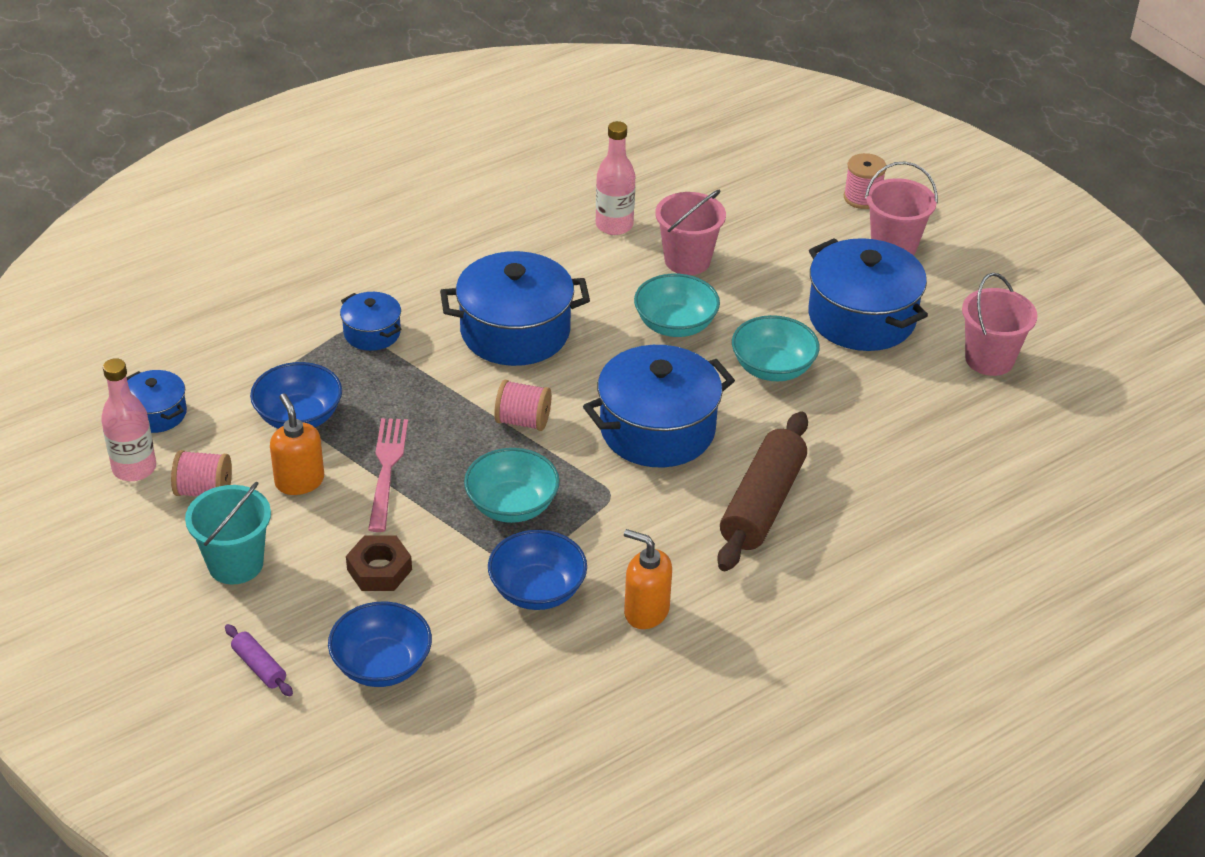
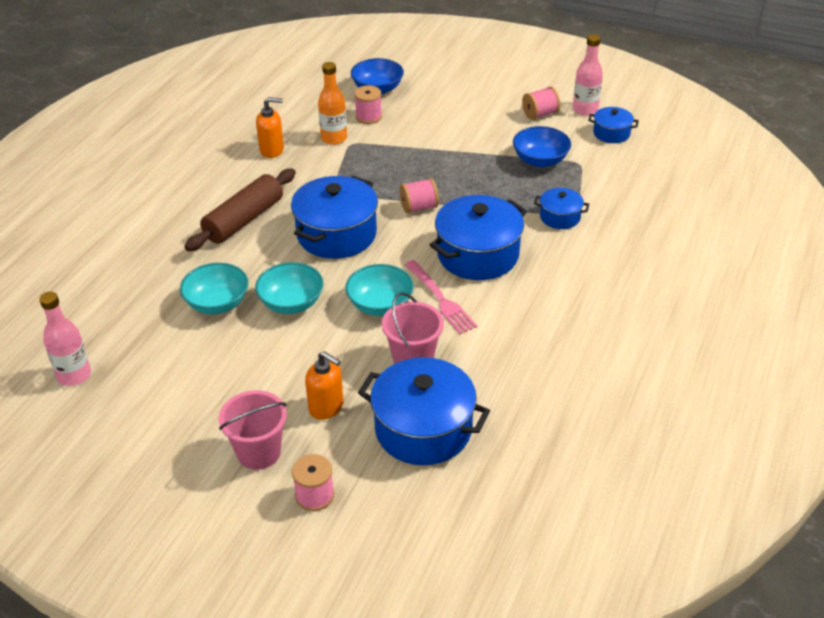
camera: 150 degrees right, 0 degrees up
turquoise bucket [185,482,271,584] -> none
purple rolling pin [225,624,293,696] -> none
orange soap dispenser [270,393,324,495] -> orange soap dispenser moved to [305,351,344,420]
brown nut [346,536,412,591] -> none
pink fork [368,418,408,532] -> pink fork moved to [405,260,477,334]
turquoise bowl [464,448,560,523] -> turquoise bowl moved to [180,263,248,314]
blue bowl [488,530,587,610] -> orange bottle [318,62,347,145]
pink bottle [596,121,635,235] -> pink bottle moved to [39,292,91,386]
brown rolling pin [717,411,808,571] -> brown rolling pin turned 45 degrees clockwise [185,169,296,252]
blue pot [808,238,928,351] -> blue pot moved to [358,357,490,465]
pink bucket [962,273,1037,376] -> none
none -> pink spool [354,85,382,124]

